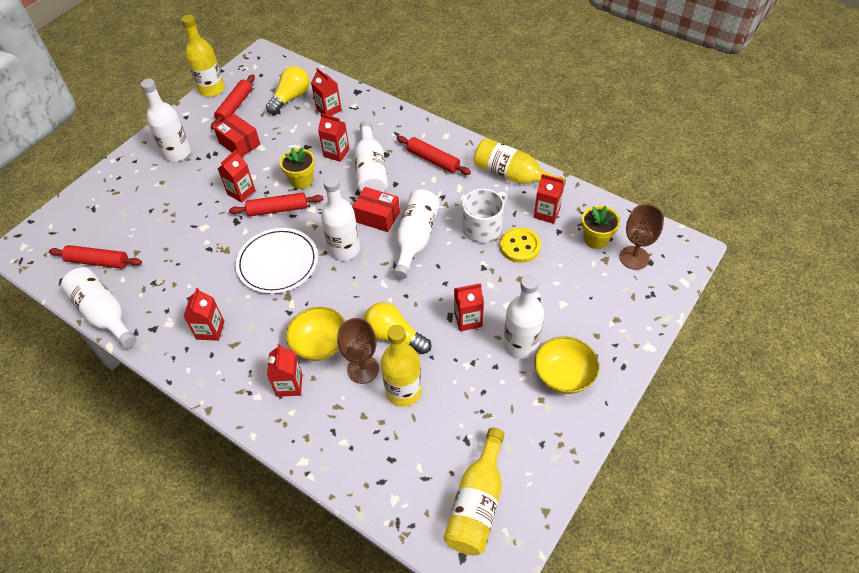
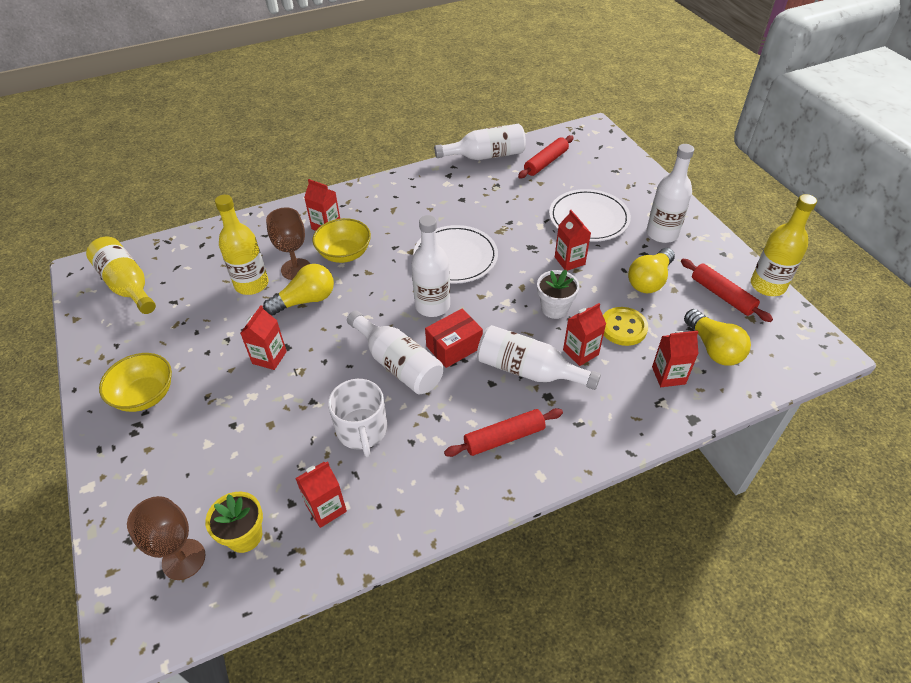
camera: 120 degrees right, 5 degrees down
red carton [183,288,224,341] -> none
red box [214,114,260,157] -> yellow light bulb [628,248,675,293]
red rolling pin [229,192,323,216] -> none
yellow flower pot [280,148,315,189] -> white flower pot [537,270,580,319]
yellow bottle [474,138,566,186] -> none
yellow button [500,228,541,263] -> yellow button moved to [603,307,648,346]
white bottle [504,275,544,359] -> none
none -> white plate [549,189,631,241]

